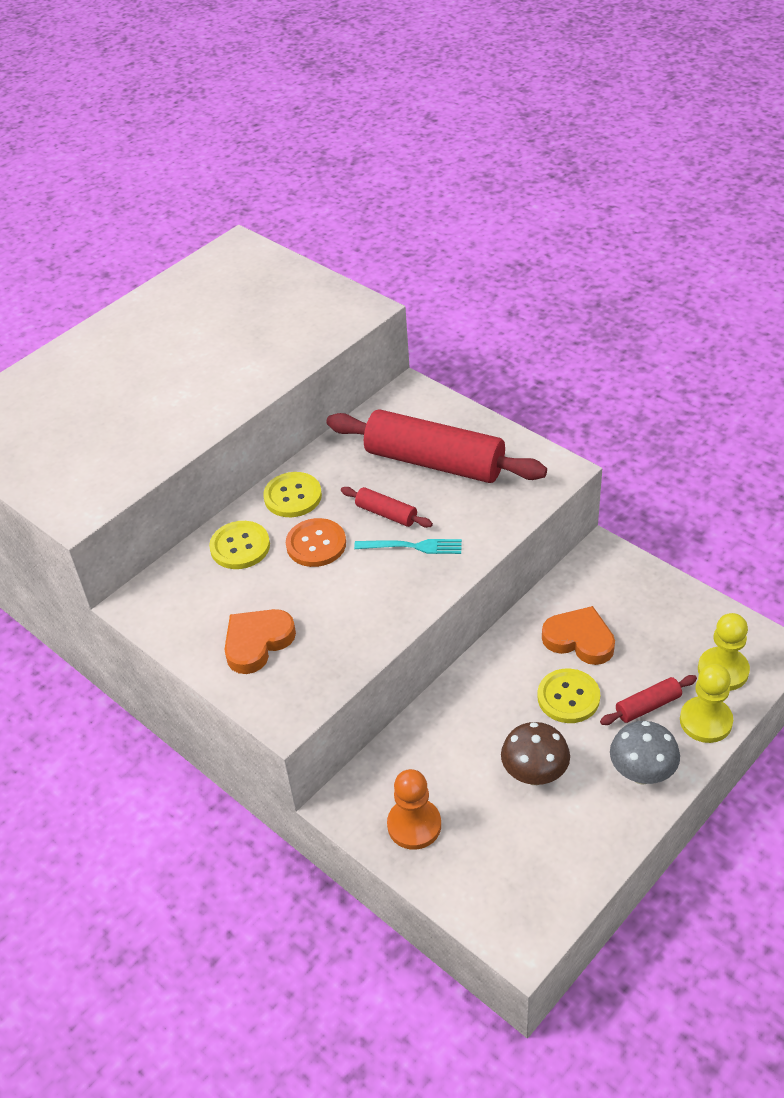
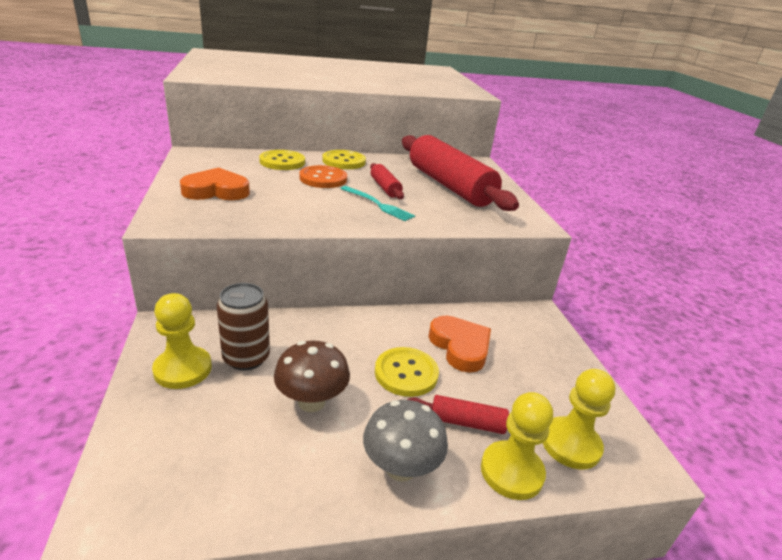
camera: 30 degrees right, 15 degrees down
orange pawn [387,769,441,850] -> yellow pawn [152,293,212,389]
none -> brown can [216,283,270,371]

